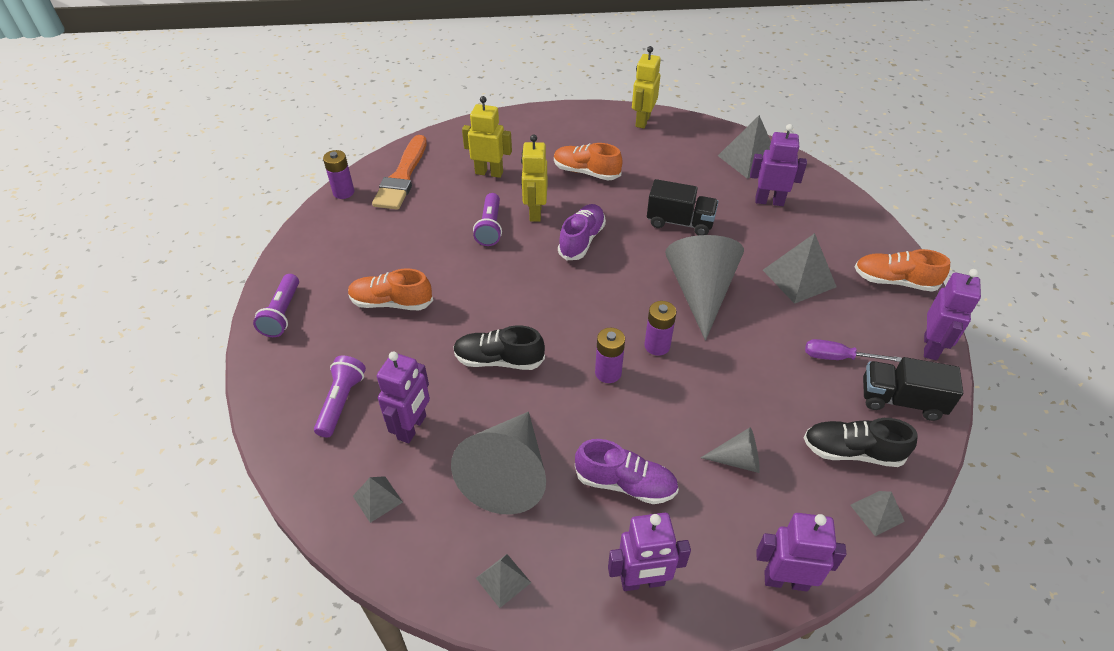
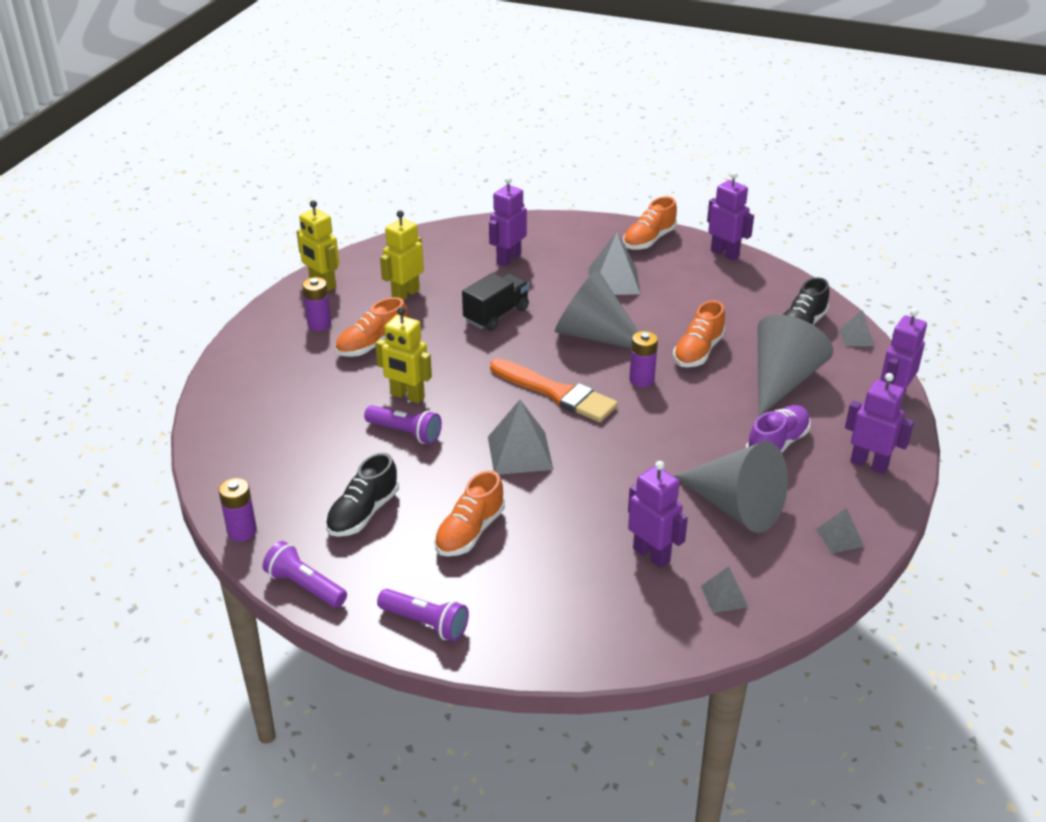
camera: 65 degrees left, 10 degrees down
purple flashlight [314,356,366,438] -> purple flashlight moved to [263,541,347,608]
orange brush [372,135,427,210] -> orange brush moved to [490,359,618,422]
black shoe [453,325,545,370] -> black shoe moved to [326,453,399,537]
yellow robot [462,96,512,178] -> yellow robot moved to [380,210,424,301]
purple shoe [558,204,606,260] -> none
purple battery [595,328,625,383] -> purple battery moved to [302,277,331,331]
purple robot [608,513,691,591] -> purple robot turned 75 degrees counterclockwise [845,373,914,474]
grey cone [700,427,760,473] -> grey cone [758,315,833,416], size x2.05
grey pyramid [718,115,771,179] -> grey pyramid moved to [488,400,554,475]
purple screwdriver [805,339,902,362] -> none
black truck [863,357,963,421] -> none
none -> orange shoe [673,300,726,367]

